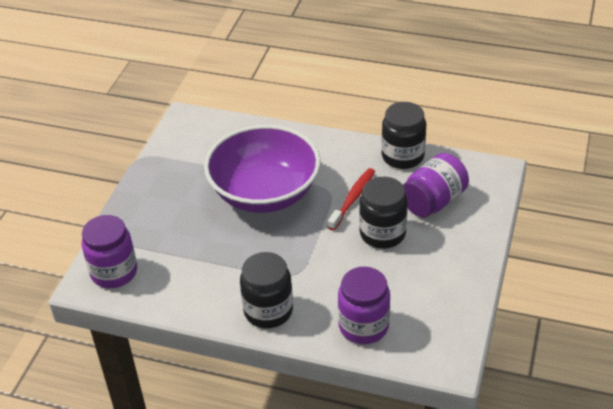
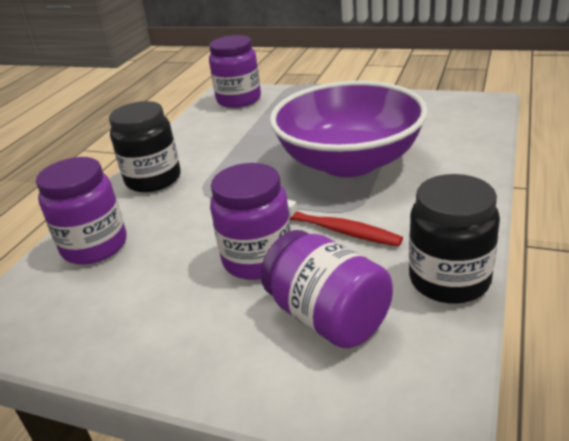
camera: 95 degrees right, 10 degrees down
black jar [359,177,408,249] -> purple jar [210,163,291,280]

